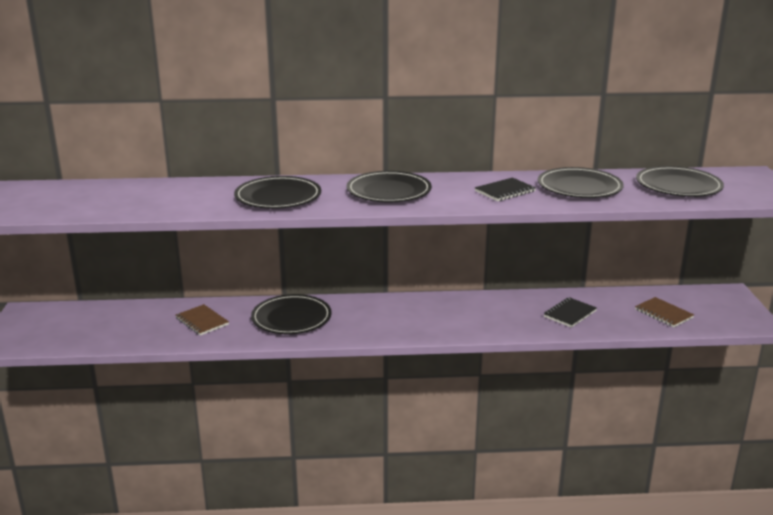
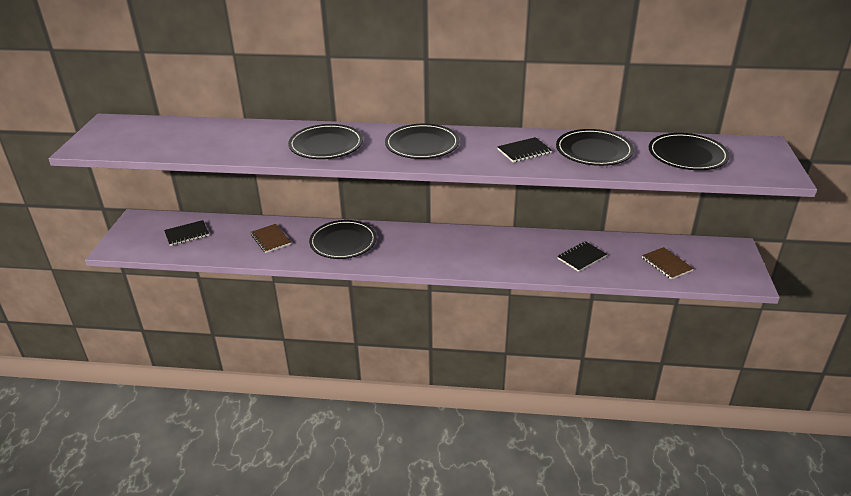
camera: 10 degrees right, 10 degrees up
none -> black notebook [164,220,209,246]

